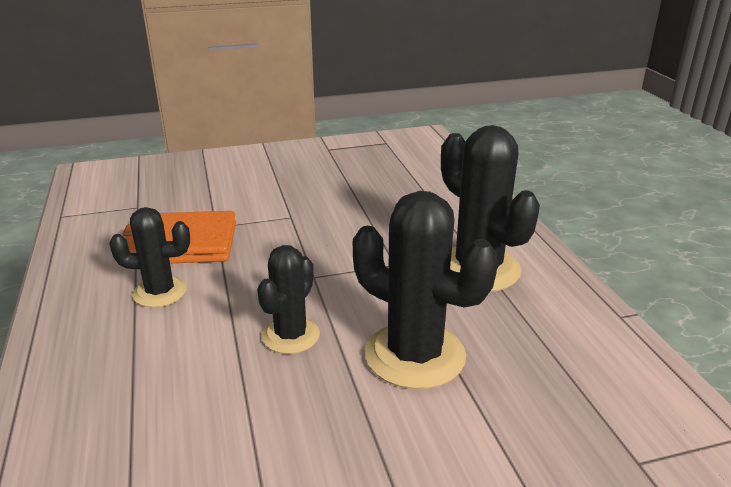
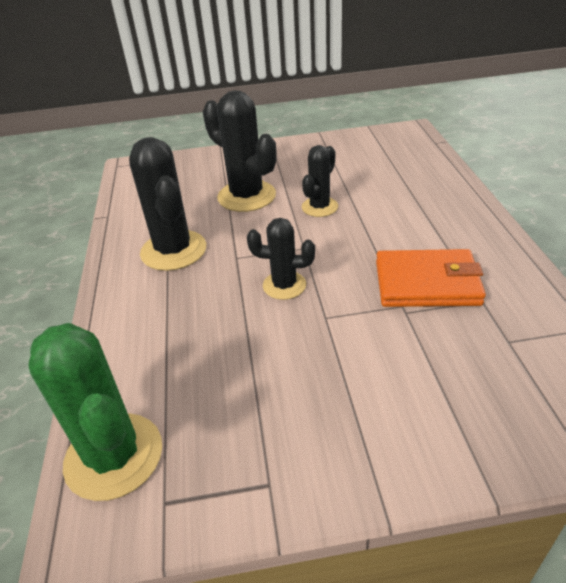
camera: 170 degrees left, 10 degrees up
black cactus [109,207,190,308] -> black cactus moved to [247,218,315,300]
none -> green cactus [28,323,162,501]

